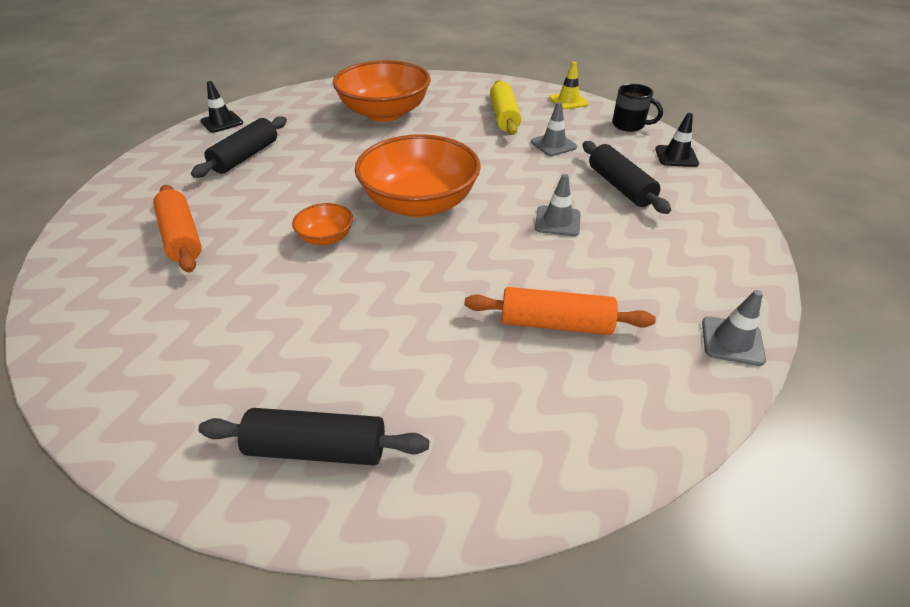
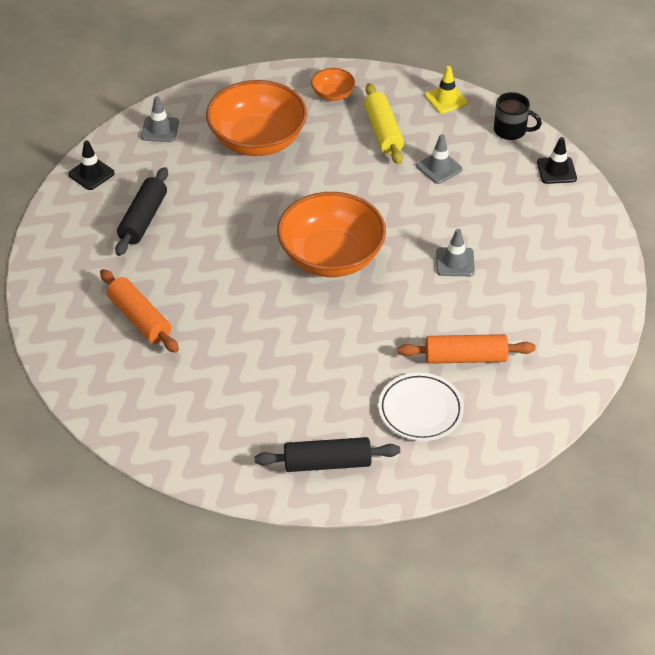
camera: 10 degrees left, 5 degrees up
orange bowl [292,203,353,245] -> orange bowl moved to [311,68,355,101]
black rolling pin [583,141,671,214] -> none
grey traffic cone [702,290,766,366] -> grey traffic cone moved to [141,96,179,142]
none -> white plate [378,373,464,441]

